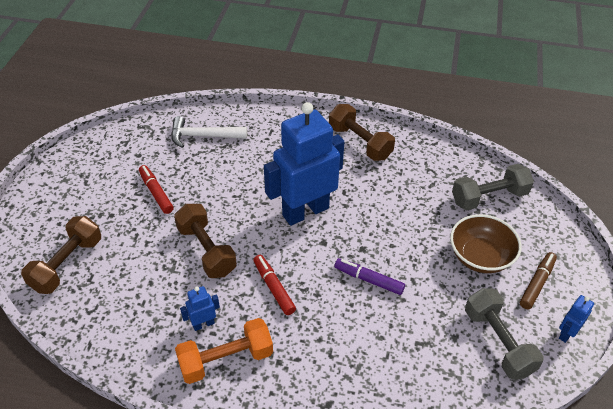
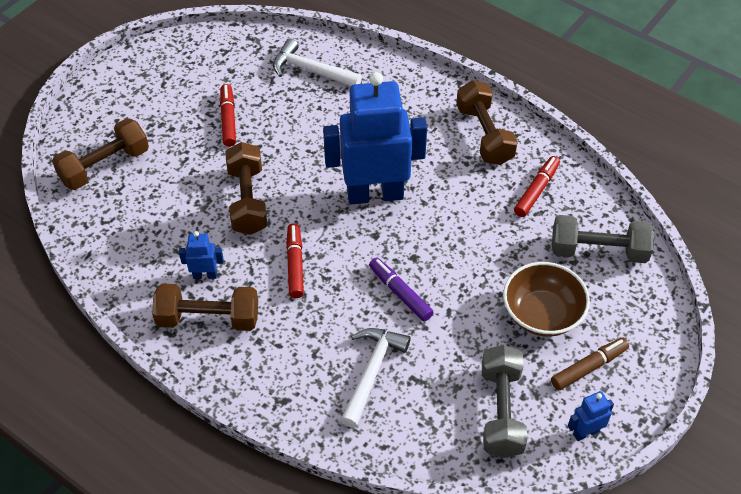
camera: 25 degrees right, 5 degrees up
orange dumbbell [175,318,273,384] -> brown dumbbell [152,284,258,331]
none -> white hammer [340,328,411,428]
none -> red marker [514,156,560,217]

